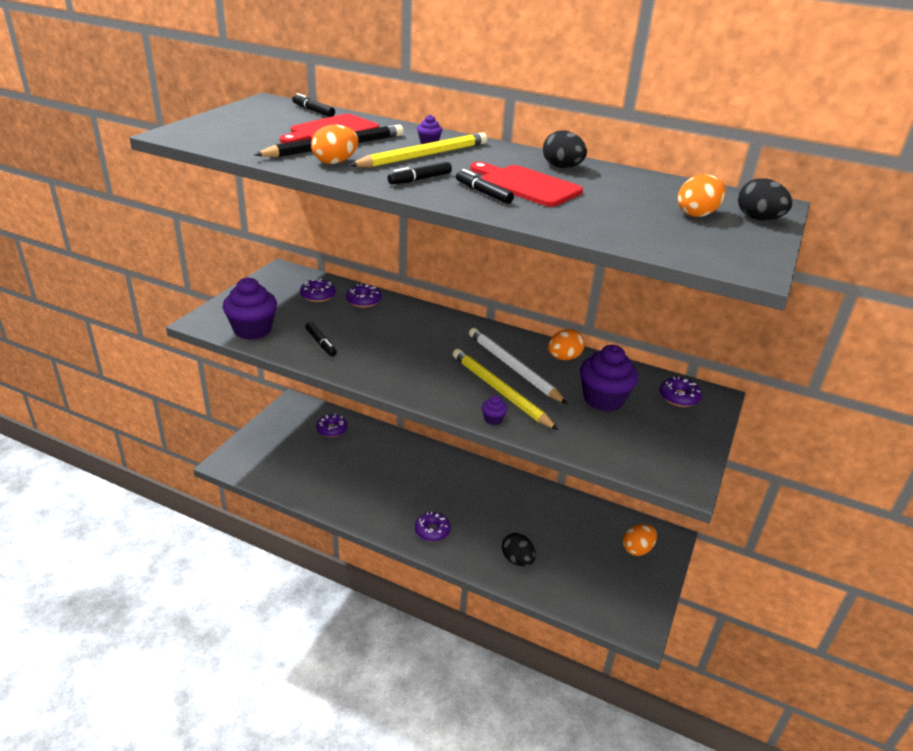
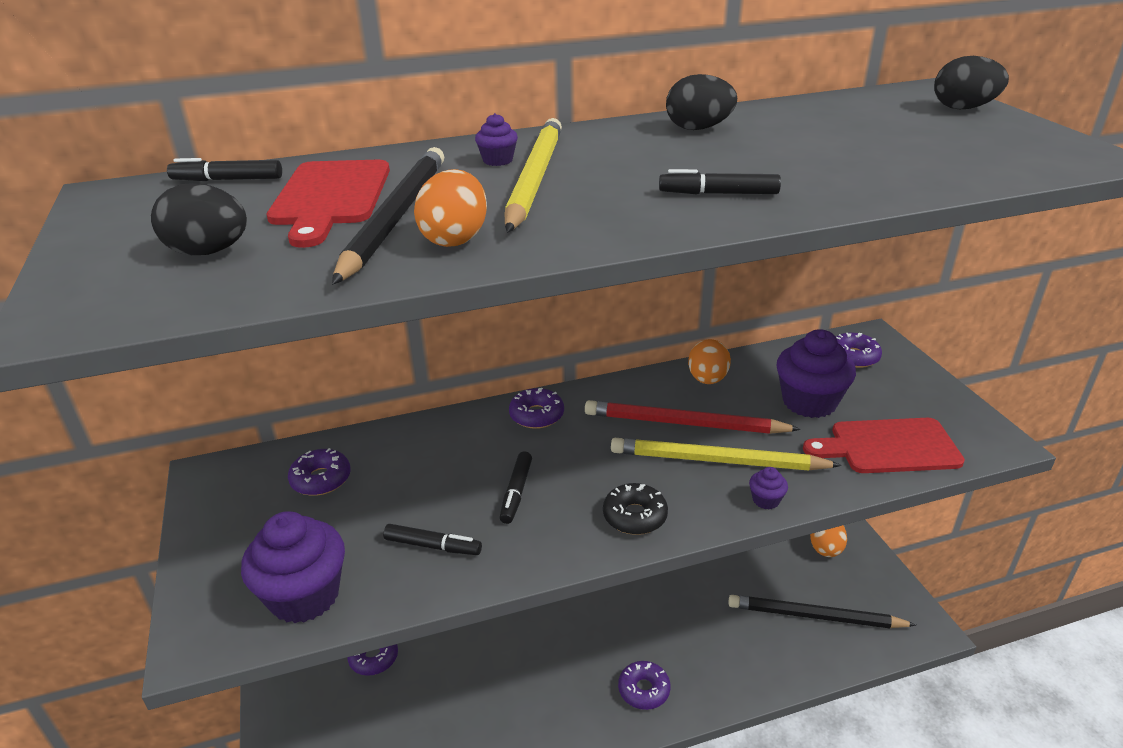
camera: 40 degrees left, 0 degrees up
purple donut [346,284,381,308] -> purple donut moved to [509,388,564,429]
black marker [388,162,452,185] -> black marker moved to [500,451,532,524]
white pencil [469,328,568,404] -> red pencil [585,400,801,434]
red cutting board [470,162,583,207] -> red cutting board moved to [803,418,965,473]
black egg [502,533,536,567] -> black egg moved to [151,183,247,255]
orange egg [678,174,726,217] -> none
none -> black donut [603,483,668,535]
none -> black pencil [729,595,916,628]

